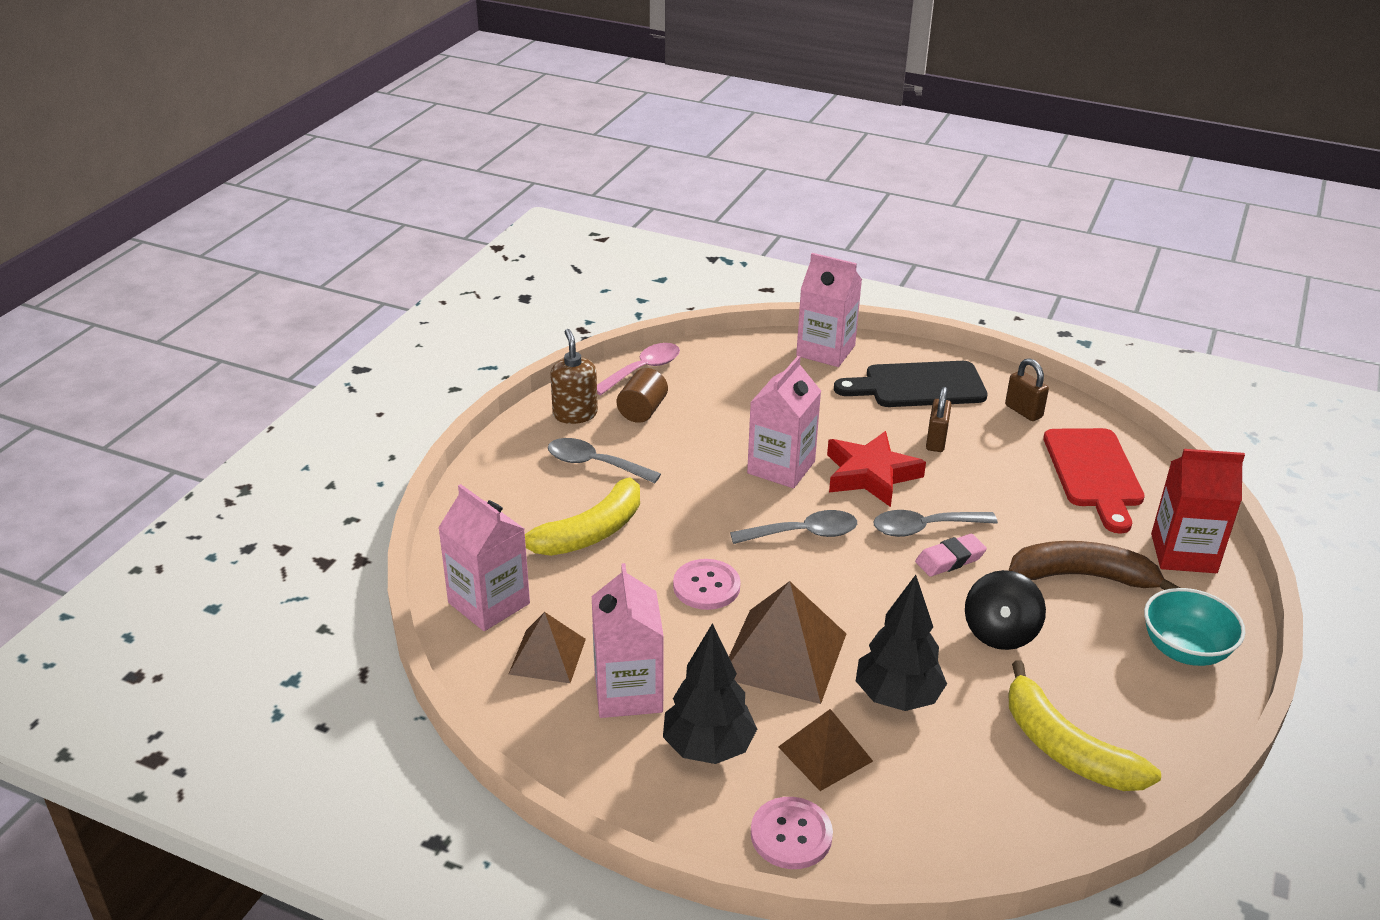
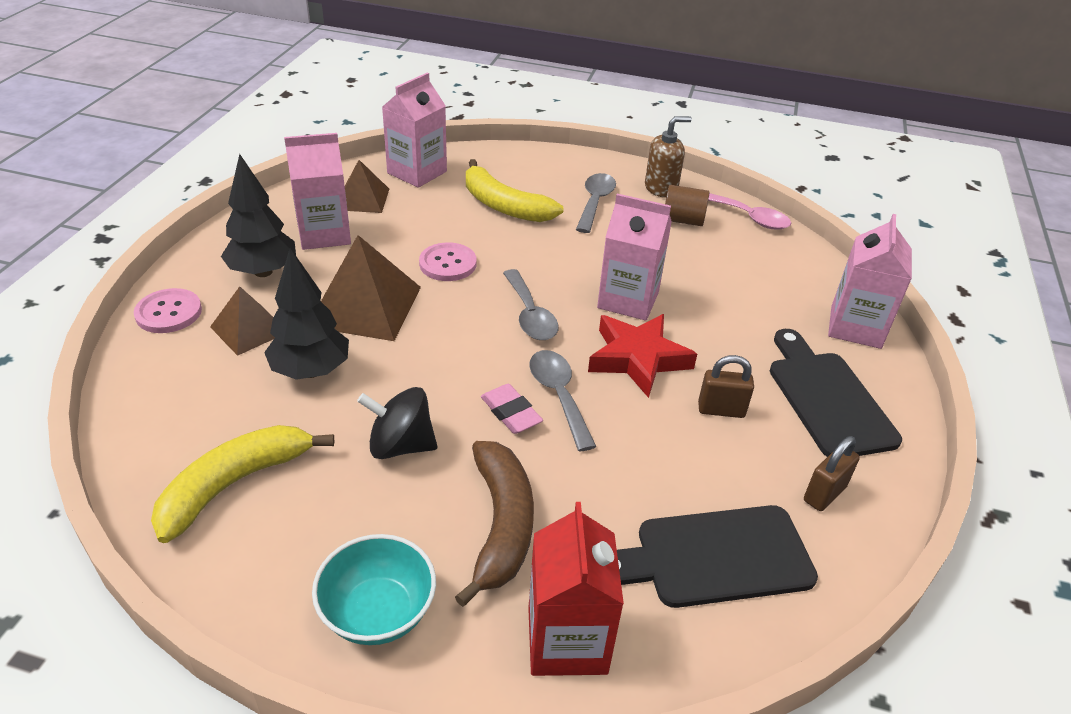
camera: 80 degrees right, 5 degrees up
red cutting board [1043,428,1145,533] -> black cutting board [617,505,818,608]

